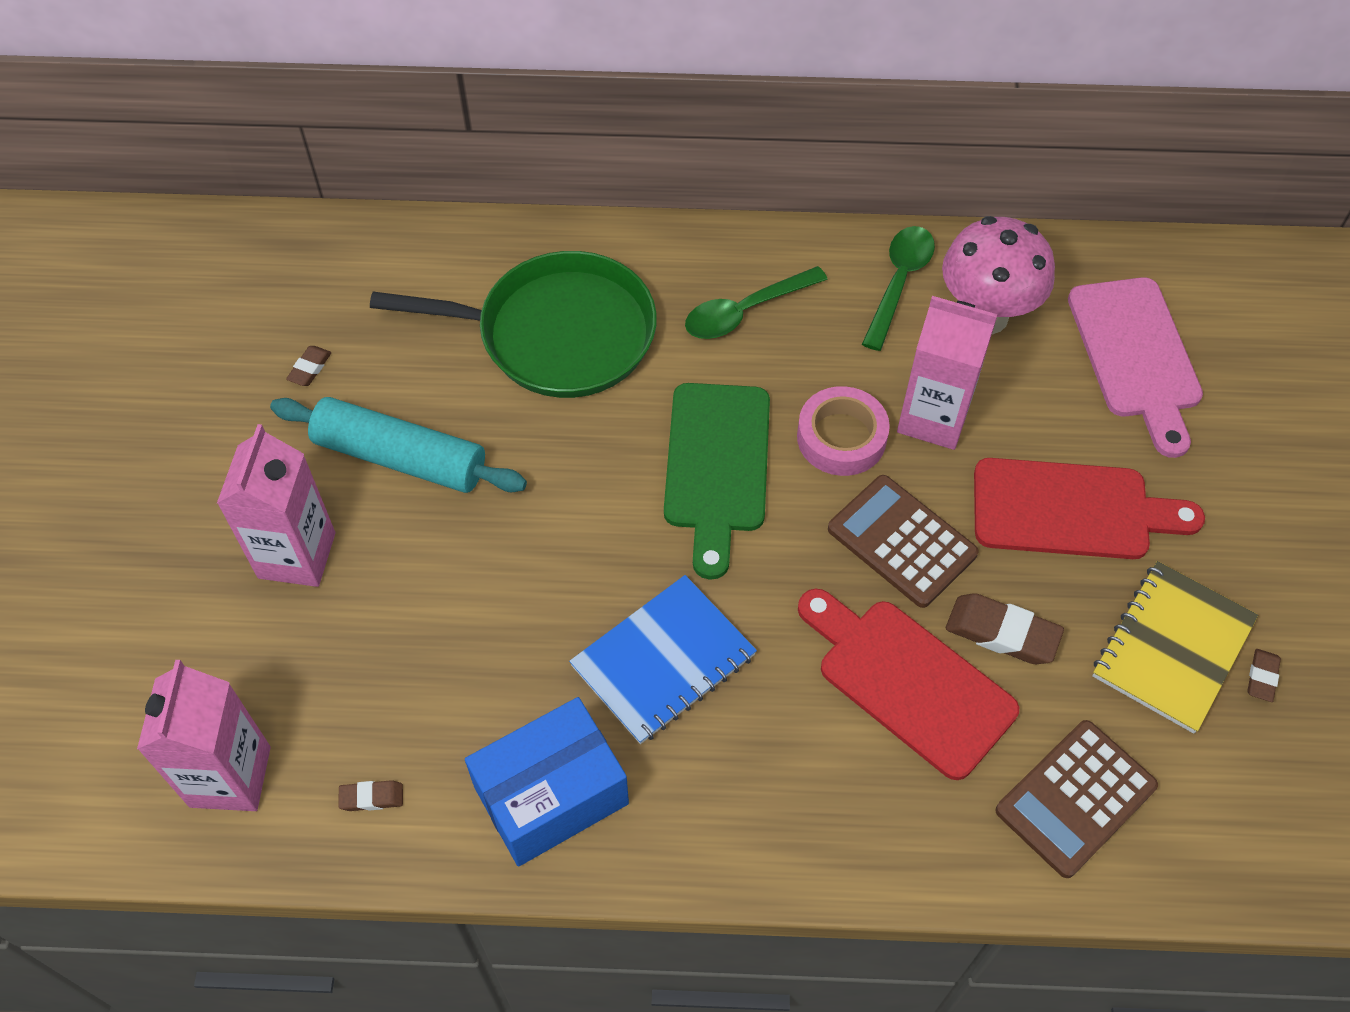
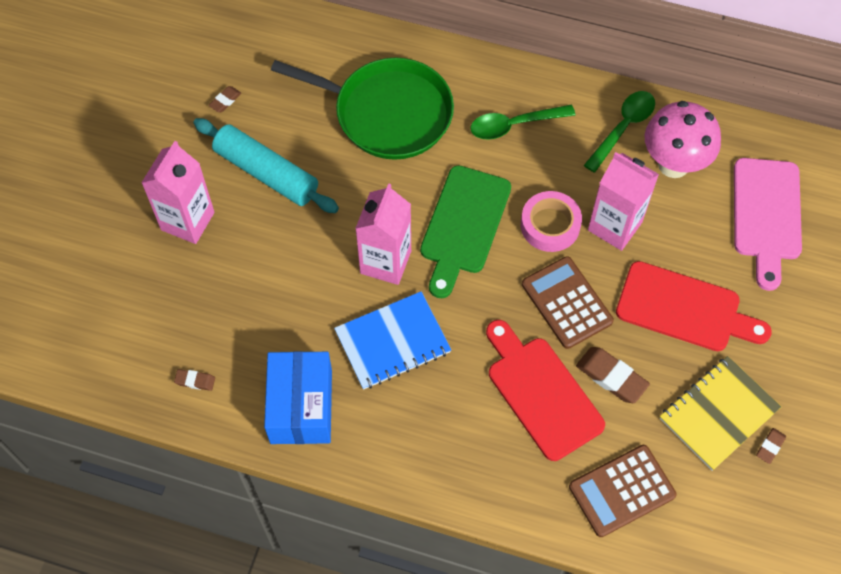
camera: 15 degrees right, 5 degrees up
pink carton [137,660,271,811] -> pink carton moved to [355,183,411,285]
blue box [465,697,629,867] -> blue box turned 75 degrees counterclockwise [264,351,332,444]

